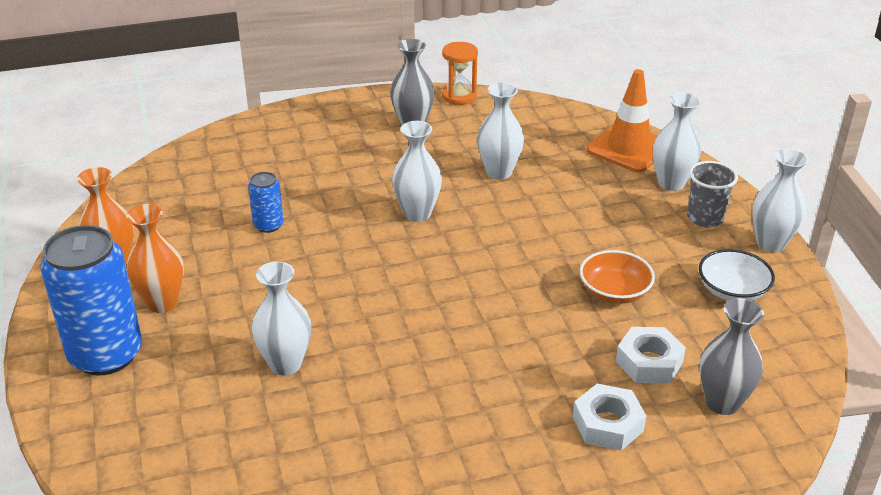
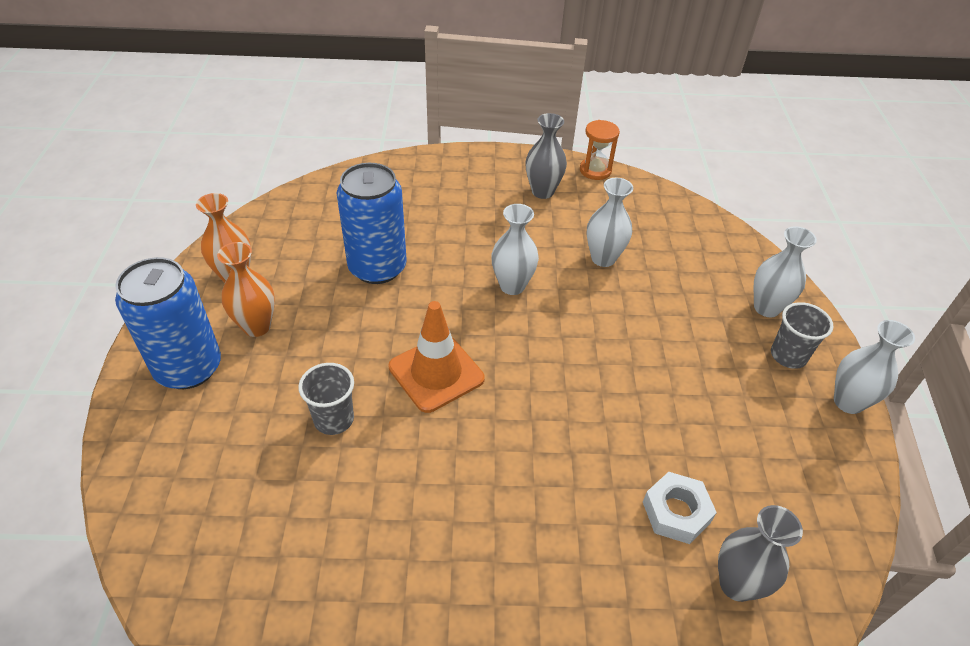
camera: 15 degrees right, 10 degrees up
blue can [248,172,283,233] -> blue can [337,163,407,284], size x2.13
white vase [252,261,311,375] -> grey cup [298,363,354,435]
white nut [573,384,646,451] -> none
orange bowl [580,250,655,304] -> none
orange traffic cone [587,69,657,173] -> orange traffic cone moved to [389,301,485,413]
white bowl [699,249,775,301] -> none

